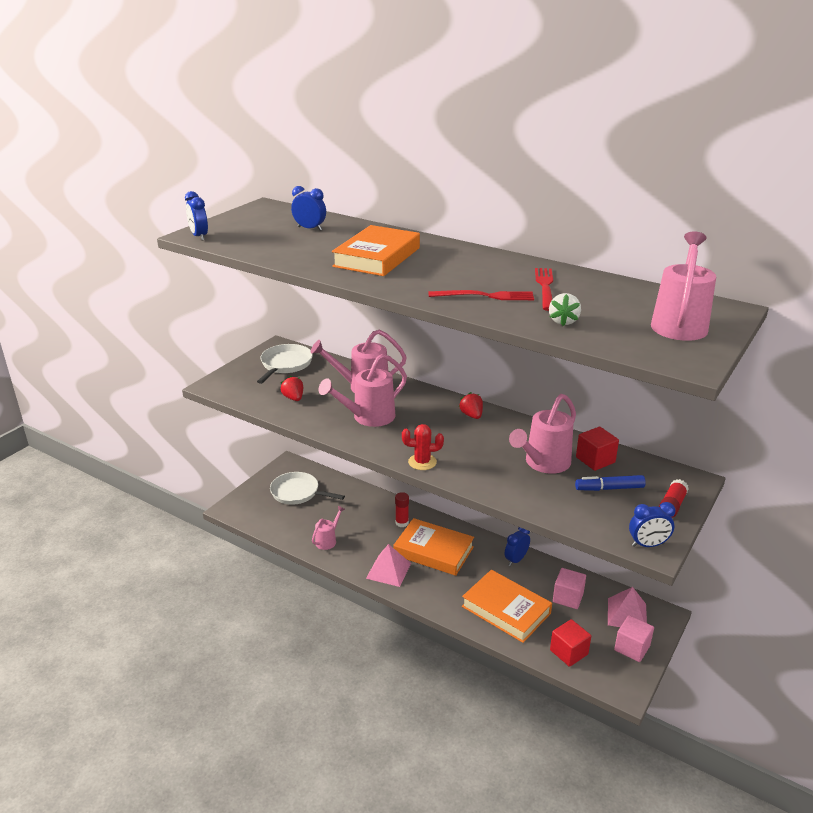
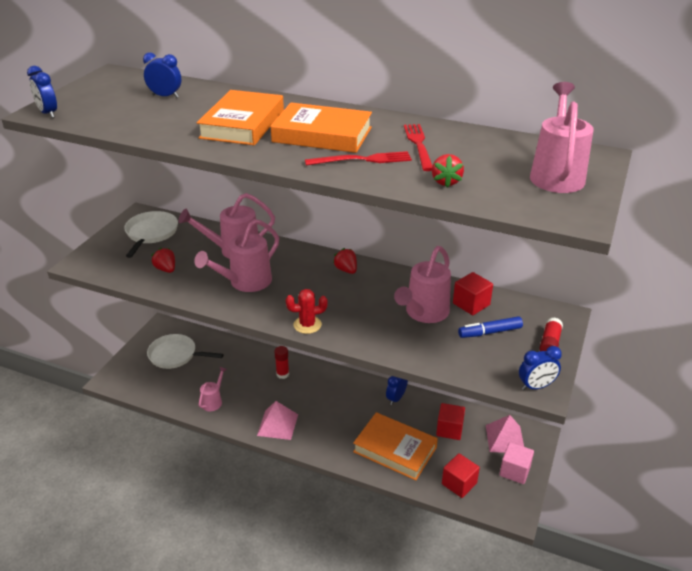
camera: 10 degrees left, 5 degrees up
orange book [393,518,474,576] -> orange book moved to [270,103,372,153]
white strawberry [549,293,581,326] -> red strawberry [432,154,464,188]
pink cube [553,568,586,609] -> red cube [436,403,465,440]

